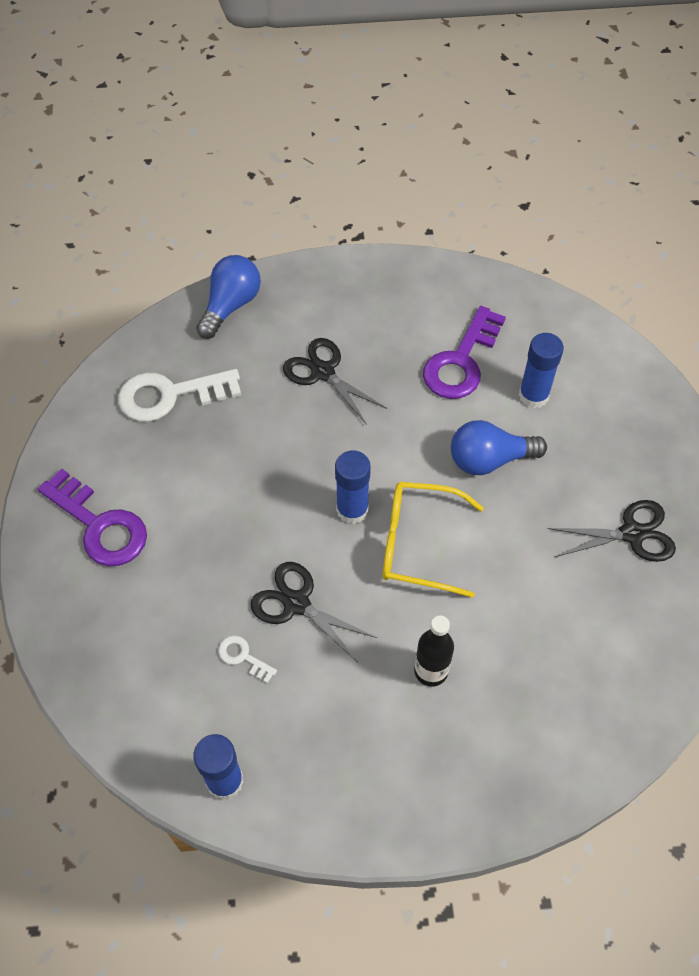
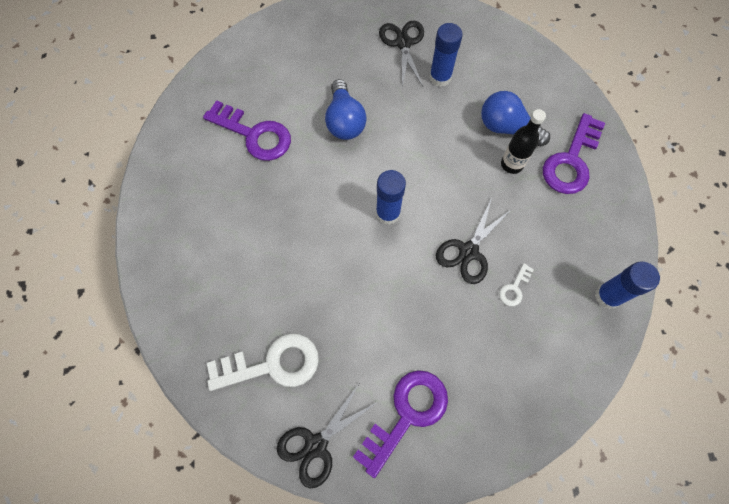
camera: 90 degrees left, 10 degrees up
white key [118,369,241,422] -> white key turned 90 degrees counterclockwise [207,333,319,391]
blue light bulb [196,255,261,339] -> blue light bulb moved to [481,91,550,146]
black scissors [283,338,388,425] -> black scissors moved to [277,384,378,488]
yellow glasses [383,482,484,598] -> none
blue glue stick [519,333,564,408] -> blue glue stick moved to [429,23,463,87]
none -> purple key [543,113,605,194]

